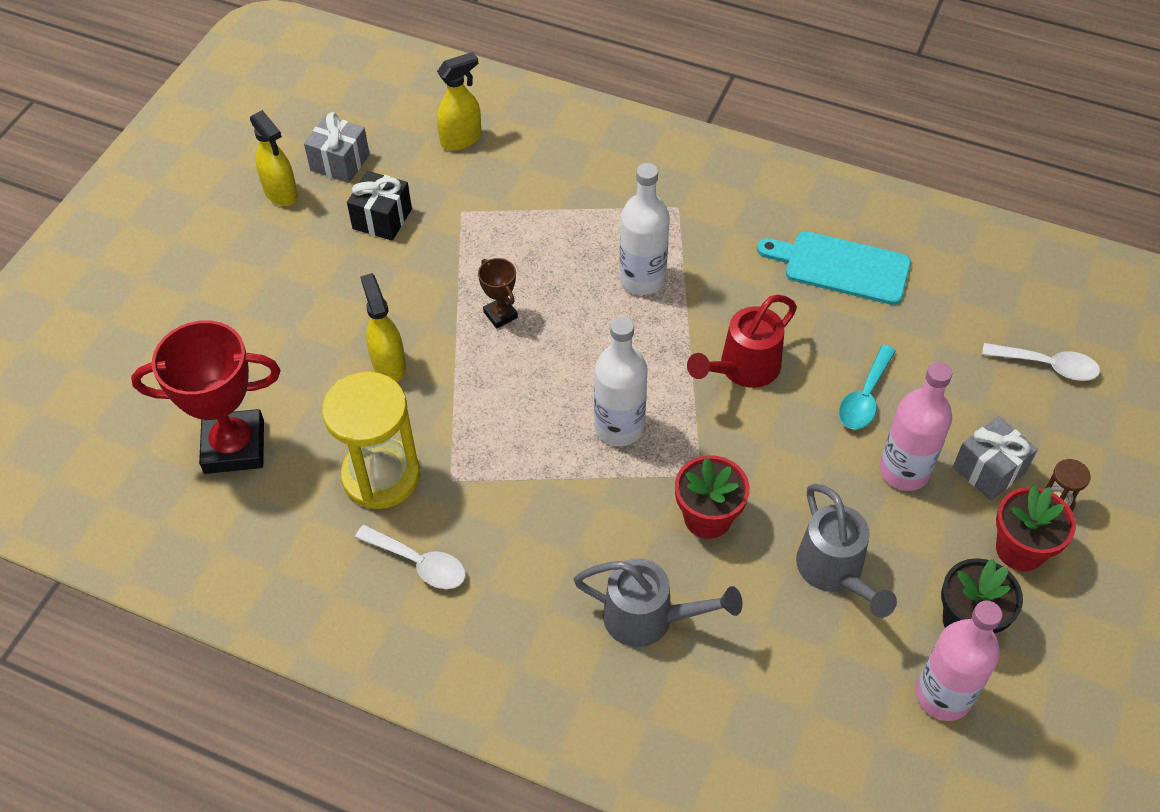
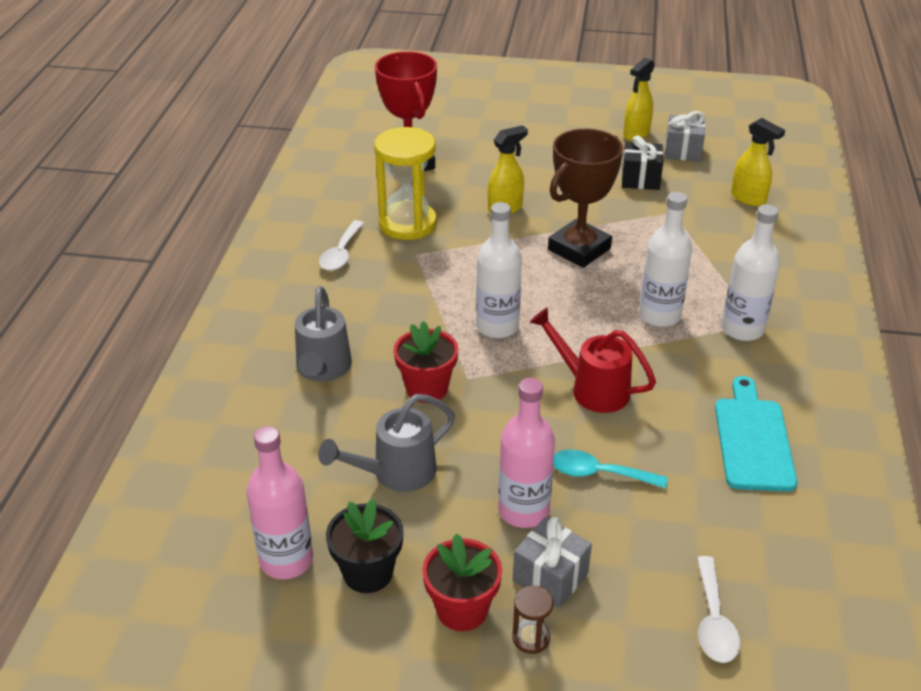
camera: 75 degrees right, 15 degrees down
brown trophy [478,258,518,328] -> brown trophy [548,129,623,268], size x2.16
none -> white bottle [721,205,780,341]

